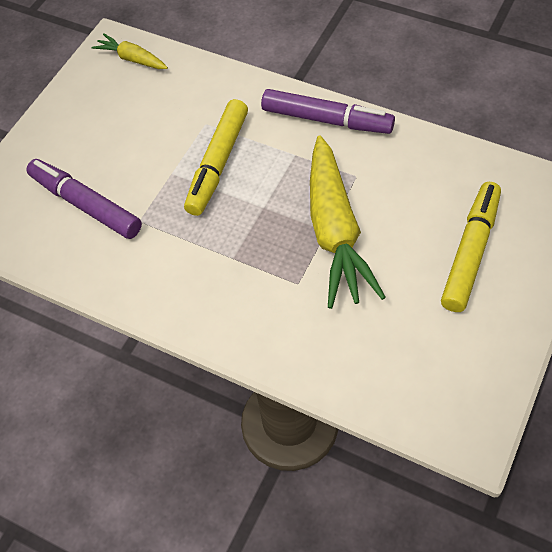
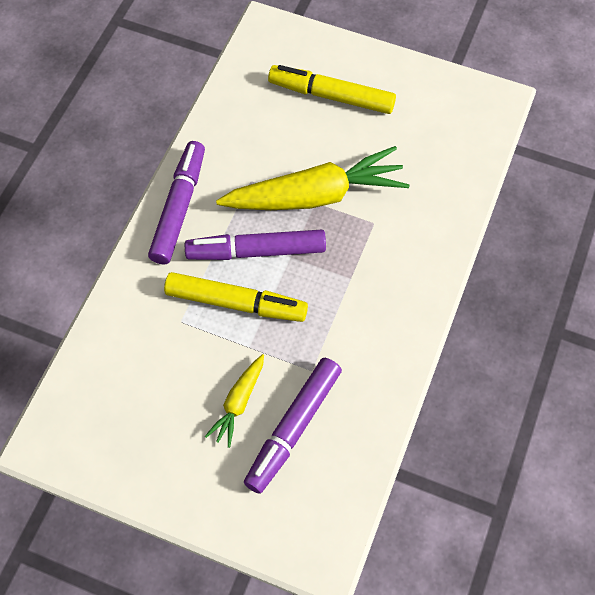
camera: 100 degrees left, 5 degrees up
yellow carrot [91,34,168,69] -> yellow carrot moved to [205,354,264,448]
none -> purple marker [185,230,326,260]

